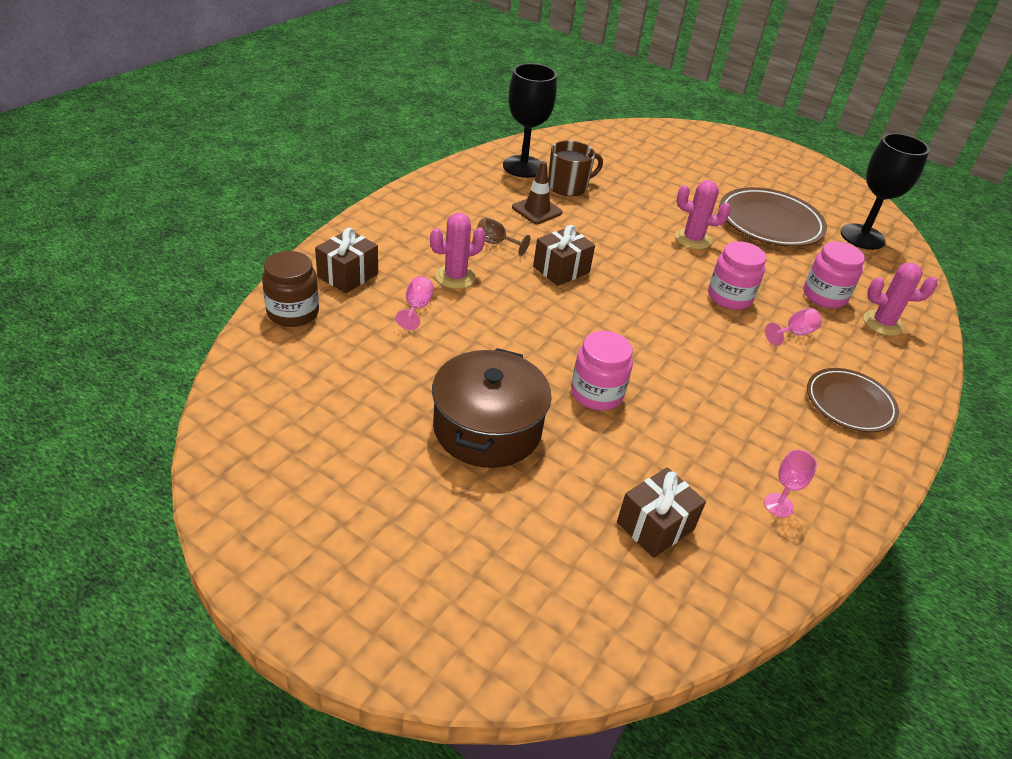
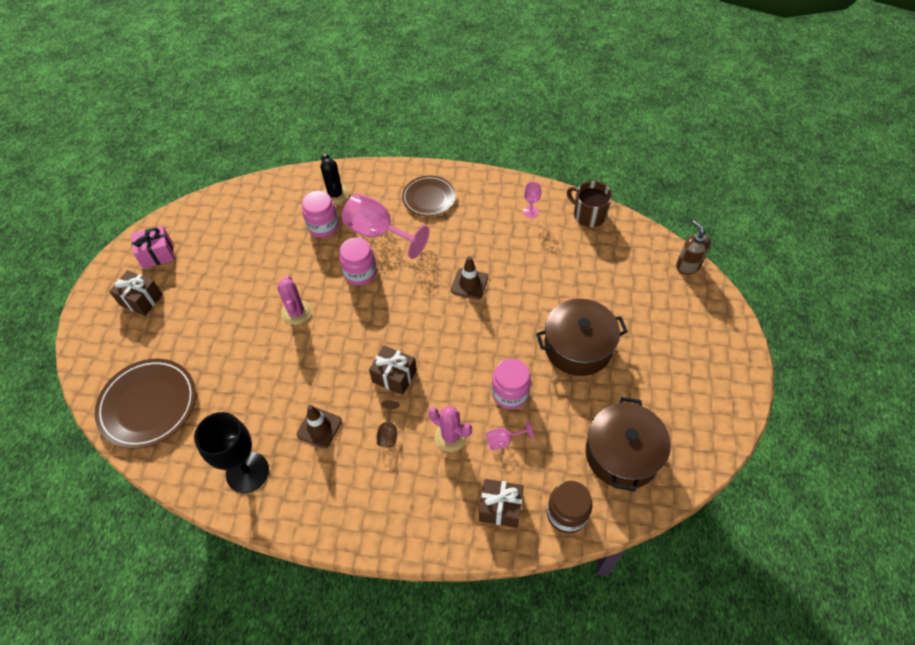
camera: 110 degrees left, 15 degrees up
brown mug [548,140,603,196] -> brown mug moved to [567,181,612,227]
pink jar [571,331,633,411] -> pink jar moved to [492,359,531,409]
brown gift [617,467,706,558] -> brown gift moved to [109,270,163,316]
brown plate [719,187,827,247] -> brown plate moved to [95,359,196,449]
pink goblet [765,308,822,346] -> pink goblet [342,193,429,259], size x2.21
black goblet [840,133,930,250] -> none
pink cactus [863,263,938,336] -> black cactus [321,154,349,204]
none -> pink gift [131,226,174,269]
none -> brown traffic cone [451,256,488,299]
none -> brown pot [586,397,671,491]
none -> brown soap dispenser [676,220,711,275]

